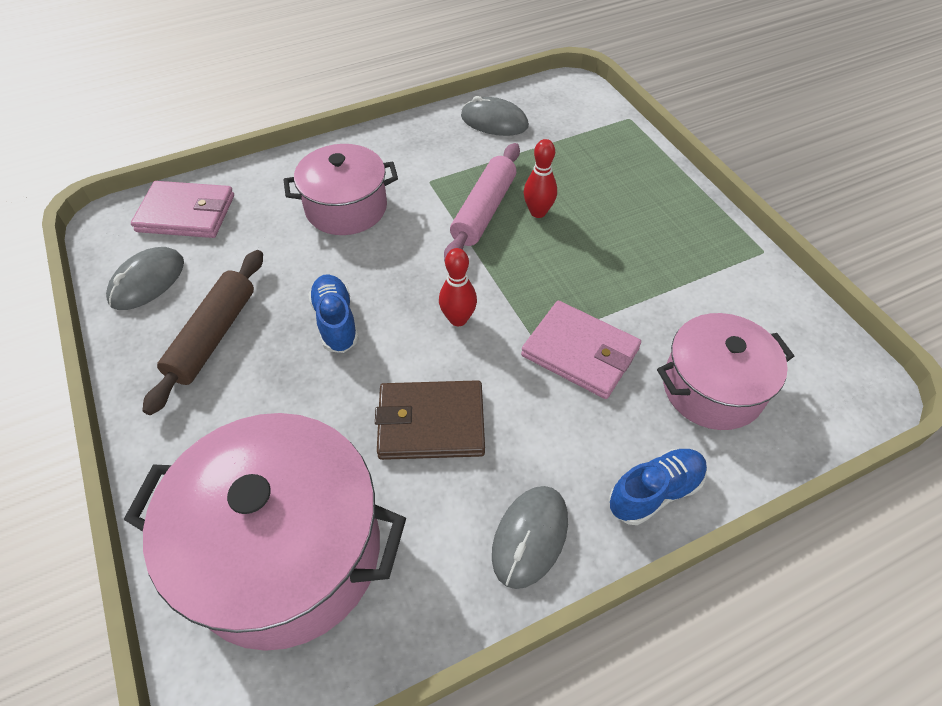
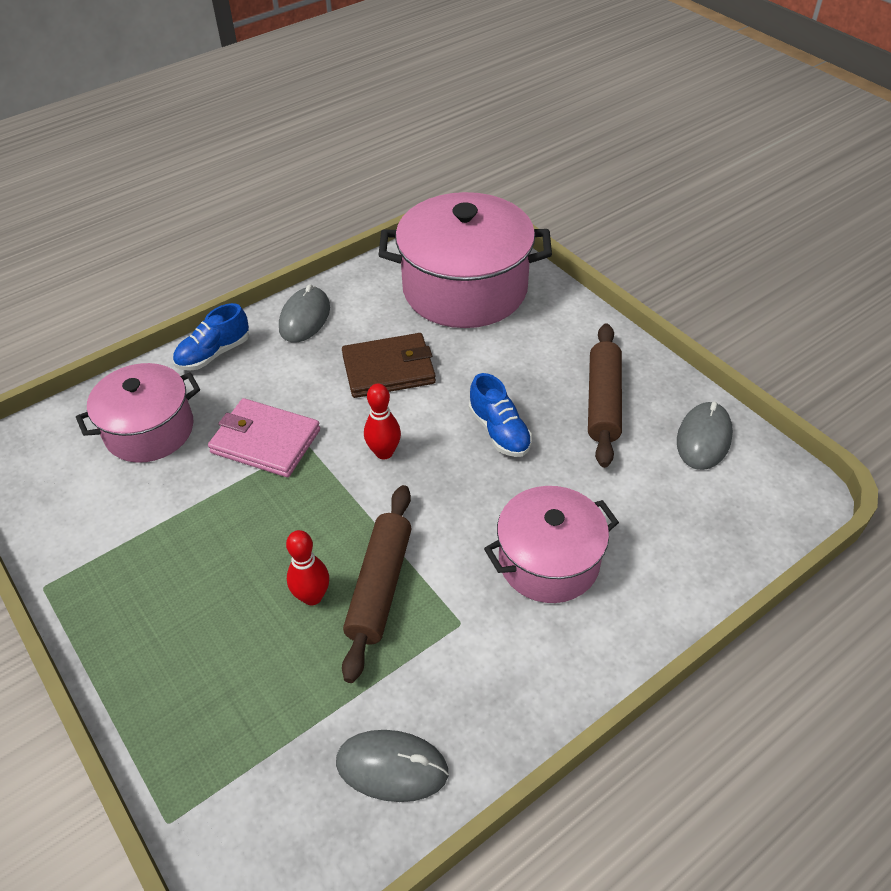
camera: 170 degrees right, 5 degrees down
pink wallet [131,181,234,238] -> none
pink rolling pin [444,143,520,261] -> brown rolling pin [342,485,412,683]

